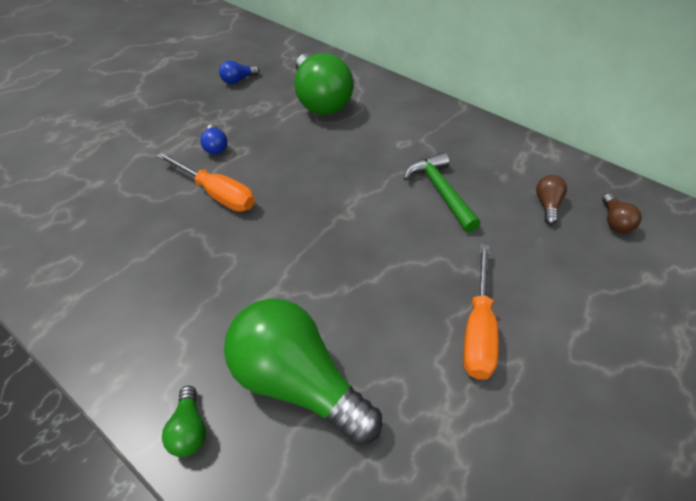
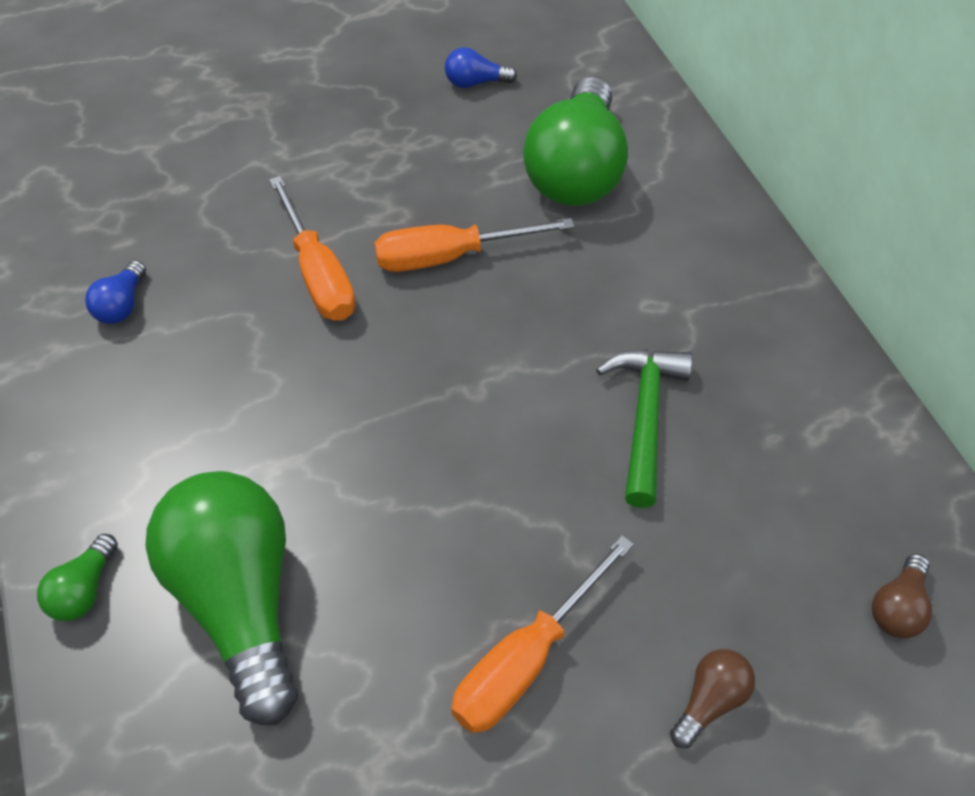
camera: 30 degrees right, 5 degrees up
blue light bulb [200,124,227,155] -> blue light bulb moved to [85,260,146,324]
brown light bulb [536,175,567,225] -> brown light bulb moved to [670,649,755,748]
none -> orange screwdriver [374,218,575,272]

